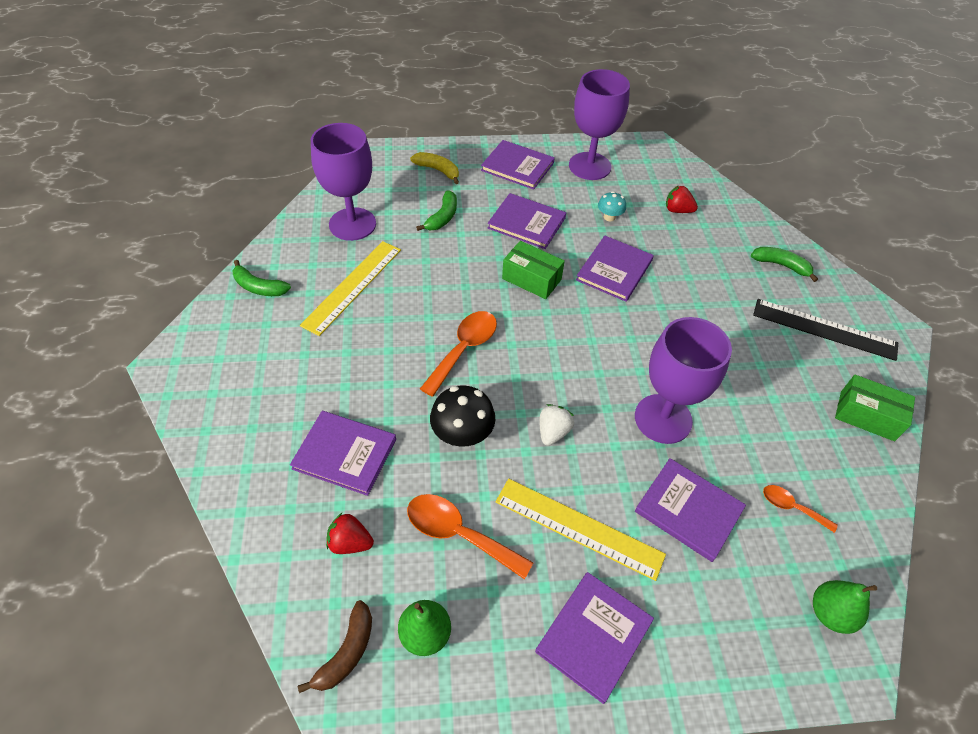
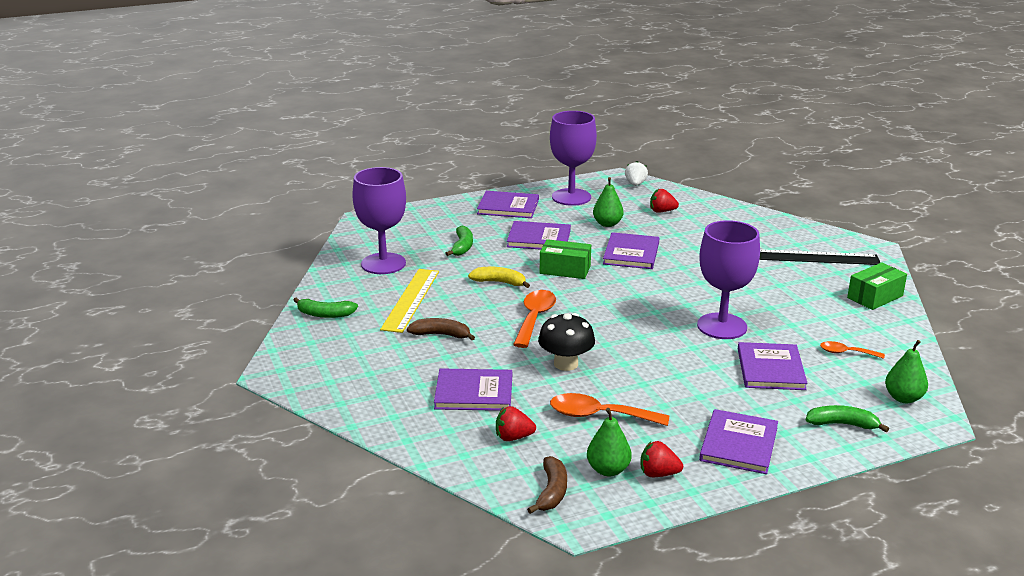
camera: 15 degrees left, 25 degrees down
yellow banana [410,152,459,184] -> yellow banana moved to [468,267,530,288]
yellow ruler [496,479,666,581] -> none
white strawberry [540,404,574,446] -> white strawberry moved to [625,161,648,186]
turquoise mushroom [598,192,626,221] -> green pear [593,177,624,227]
purple book [635,458,746,562] -> purple book turned 75 degrees clockwise [738,342,808,390]
green banana [751,247,818,282] -> green banana moved to [806,405,889,432]
green box [835,375,915,441] -> green box turned 45 degrees counterclockwise [847,262,907,310]
none -> brown banana [407,318,475,340]
none -> red strawberry [640,441,683,477]

